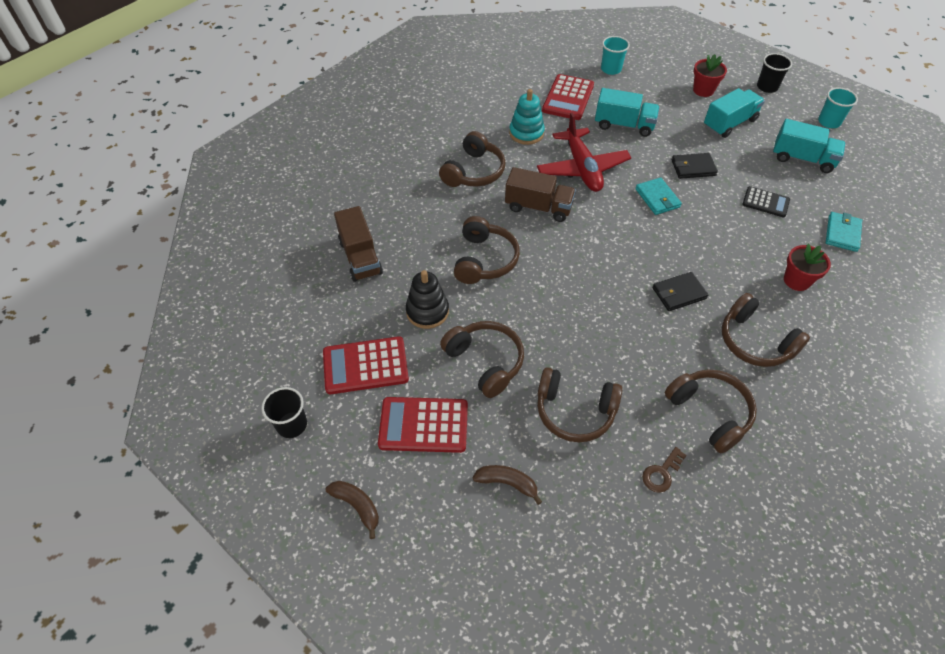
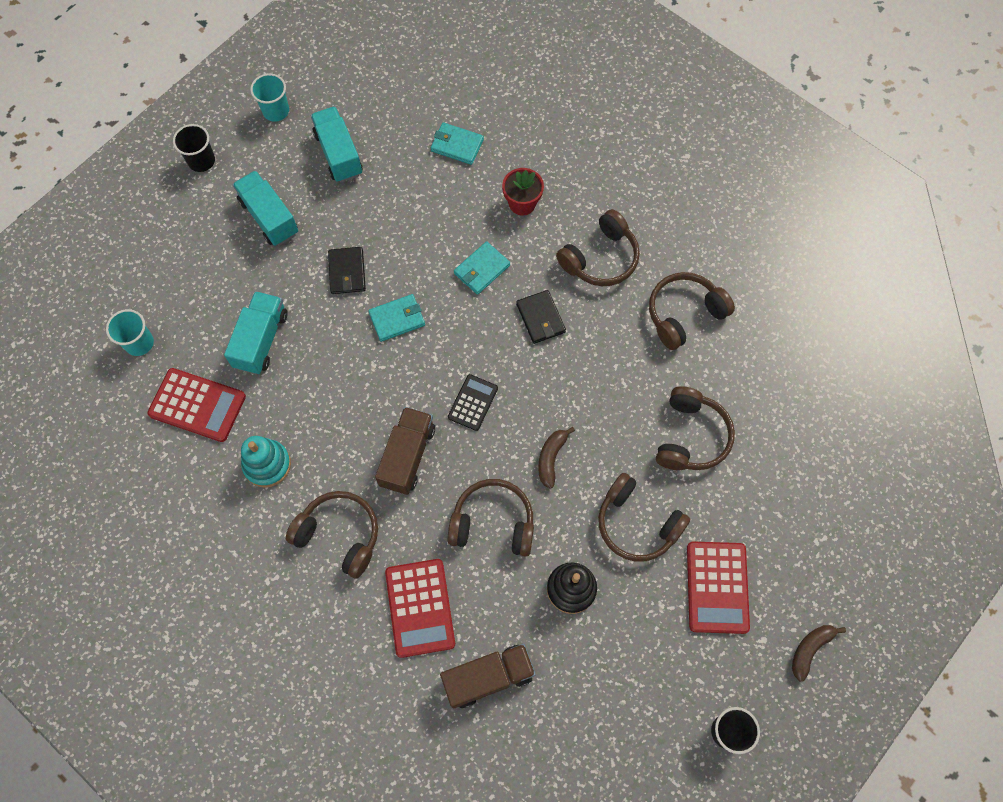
camera: 90 degrees left, 15 degrees up
red calculator [323,336,409,394] -> red calculator moved to [385,559,455,658]
brown headphones [440,321,524,398] -> brown headphones turned 105 degrees counterclockwise [598,473,690,562]
brown banana [473,465,542,505] -> brown banana moved to [538,427,575,489]
red plane [537,112,631,192] -> none
brown key [642,447,687,493] -> none
red flower pot [693,54,727,97] -> none
black calculator [742,186,790,217] -> black calculator moved to [448,374,498,431]
turquoise truck [773,119,846,173] -> turquoise truck turned 45 degrees counterclockwise [311,106,363,183]
none -> turquoise wallet [454,241,510,295]

